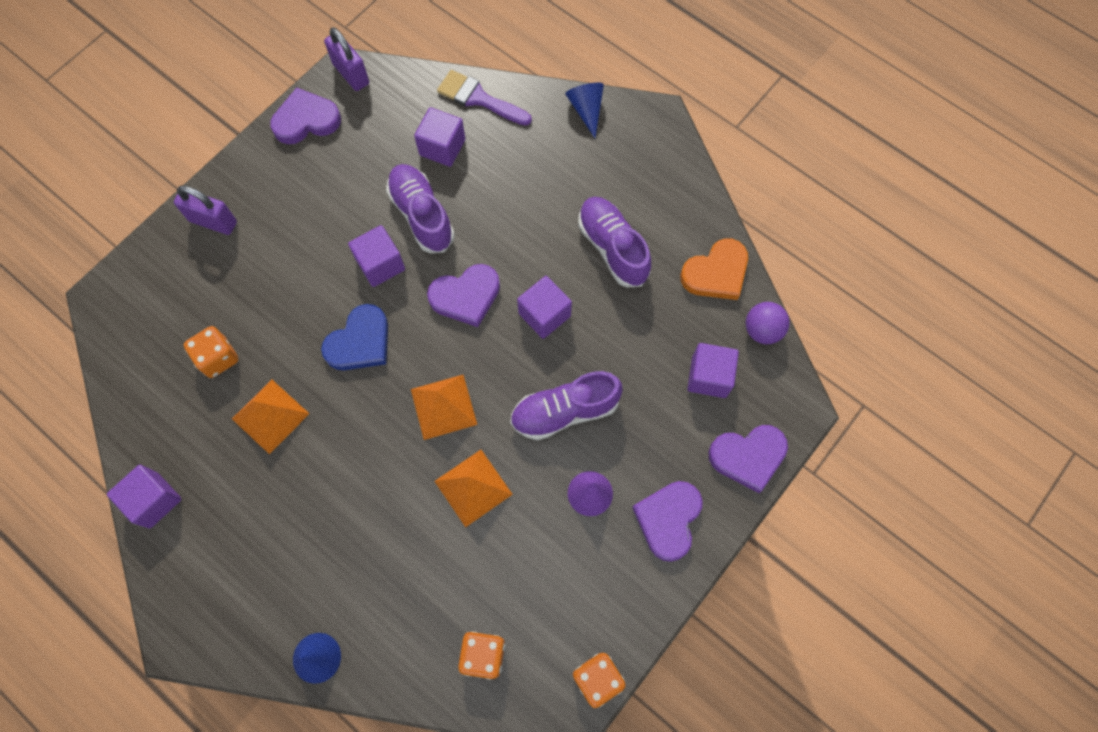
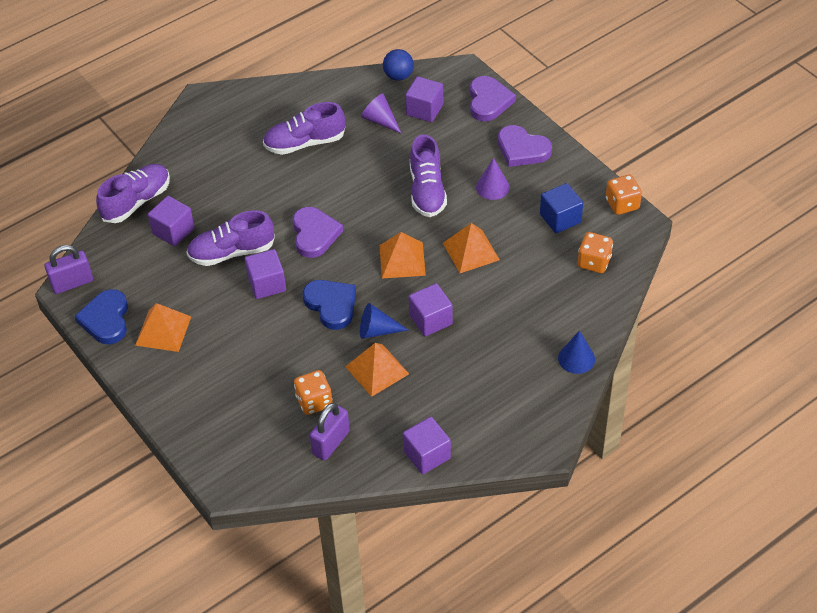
camera: 75 degrees left, 20 degrees down
purple padlock [174,185,237,235] -> purple padlock moved to [310,403,350,461]
purple heart [270,87,341,144] -> blue heart [75,289,128,345]
purple brush [437,70,532,126] -> purple shoe [96,164,170,223]
purple cube [517,276,572,339] -> purple cube moved to [409,283,453,336]
blue cone [565,83,604,138] -> blue cone moved to [360,303,408,339]
orange heart [680,238,748,300] -> none
purple ball [746,302,790,344] -> blue ball [383,49,414,81]
none -> orange pyramid [135,303,191,352]
none -> purple cone [361,94,401,133]
none -> blue cube [540,183,583,233]

